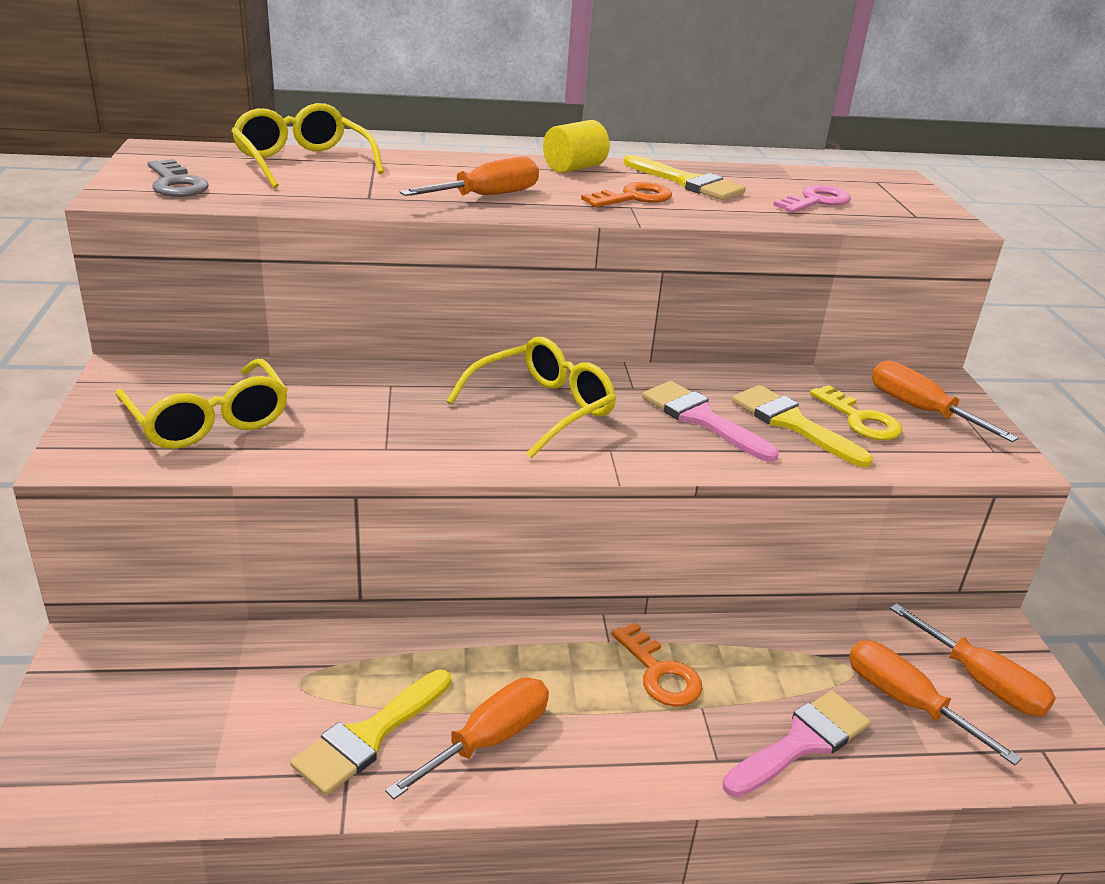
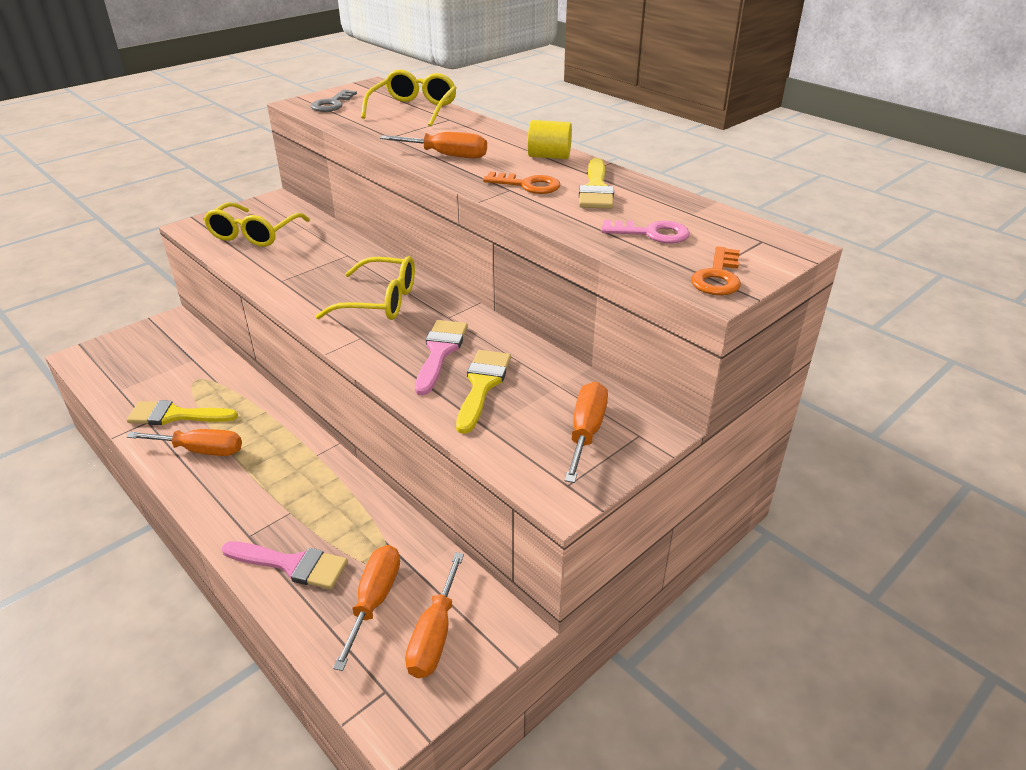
camera: 55 degrees right, 5 degrees up
orange key [611,622,703,707] -> orange key moved to [691,246,741,295]
yellow key [810,385,902,440] -> none

